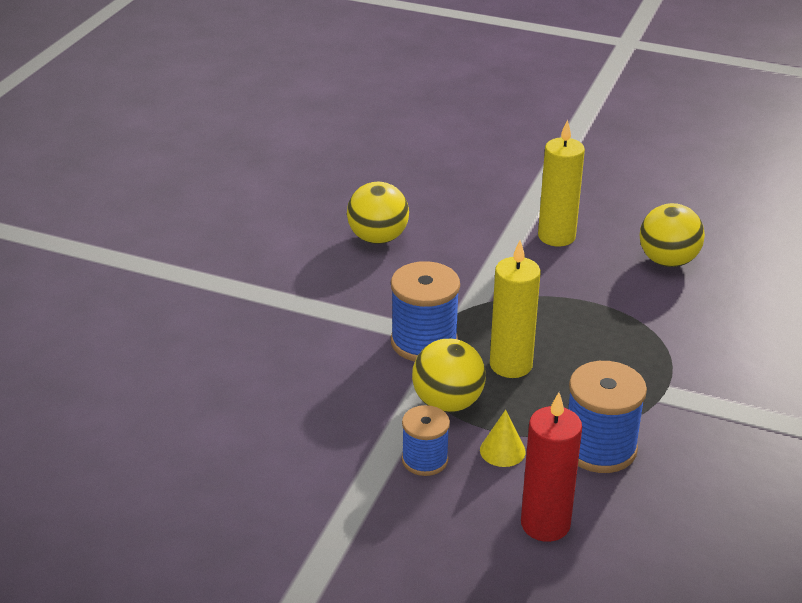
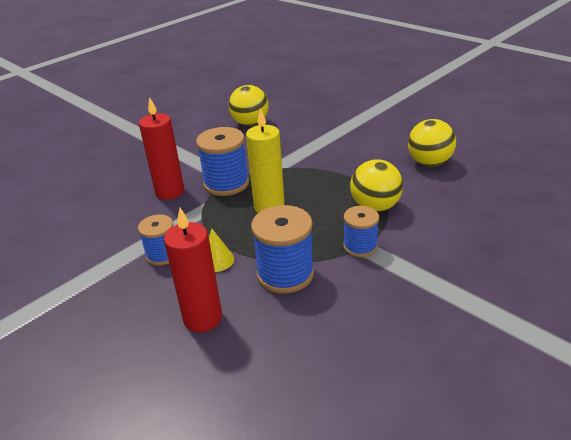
camera: 25 degrees right, 0 degrees up
yellow ball [412,339,486,412] -> yellow ball moved to [350,159,403,212]
yellow candle [538,120,585,246] -> none
none -> red candle [139,97,184,200]
none -> blue spool [343,206,379,257]

